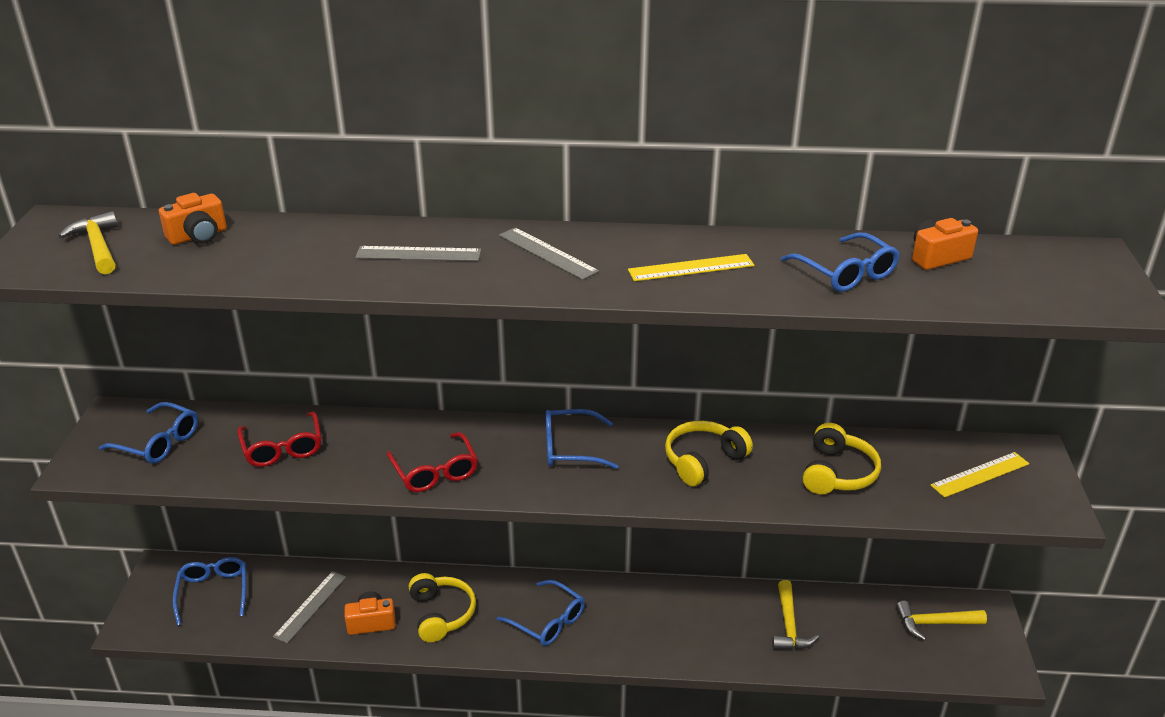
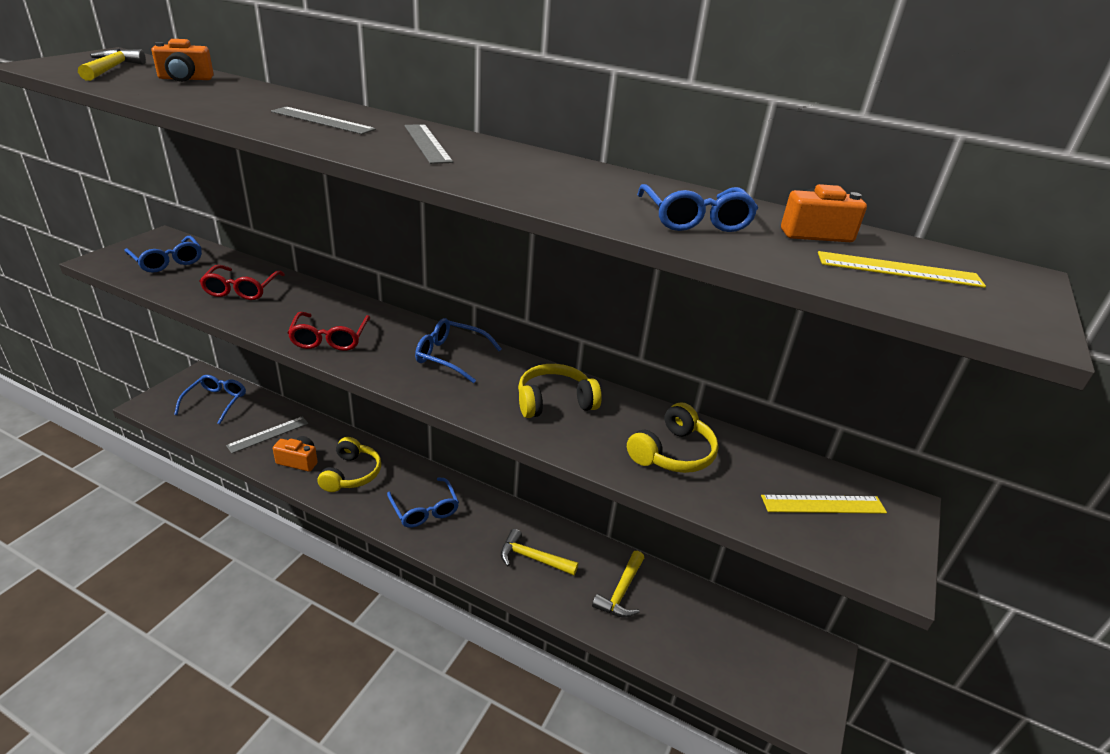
camera: 20 degrees right, 0 degrees up
yellow ruler [628,254,755,281] -> yellow ruler moved to [818,251,986,288]
yellow hammer [896,601,987,641] -> yellow hammer moved to [501,529,578,575]

